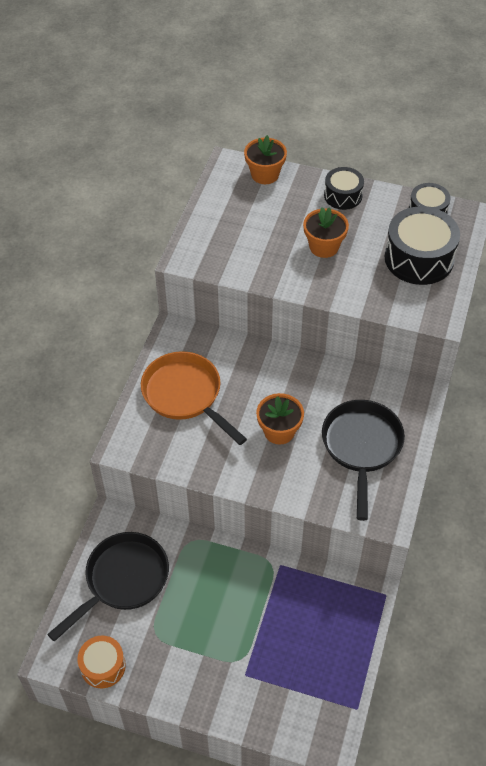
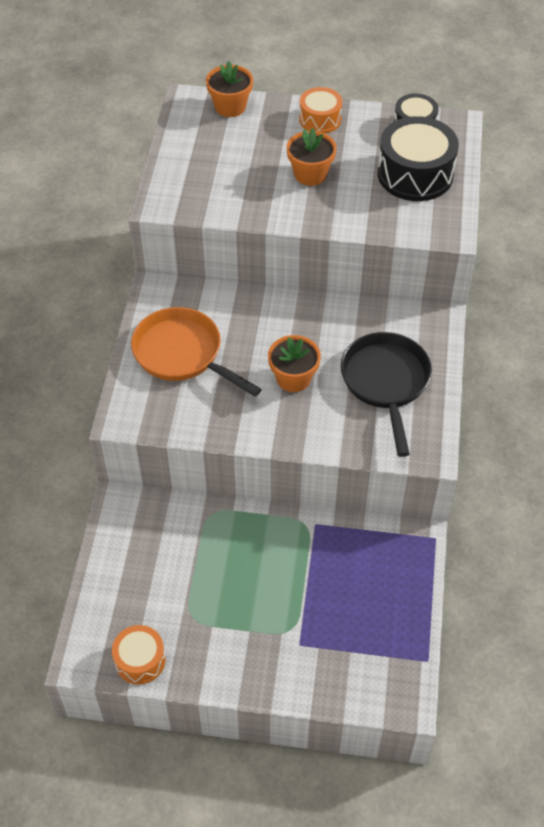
camera: 10 degrees left, 0 degrees up
black pan [47,532,169,641] -> none
black drum [324,167,364,210] -> orange drum [299,87,342,133]

